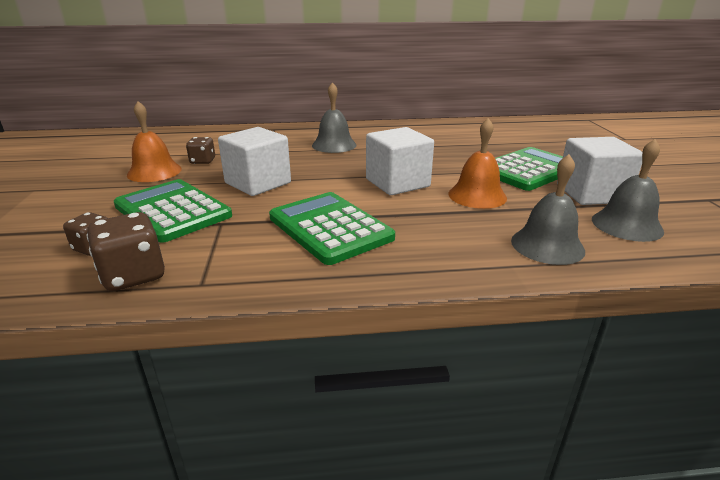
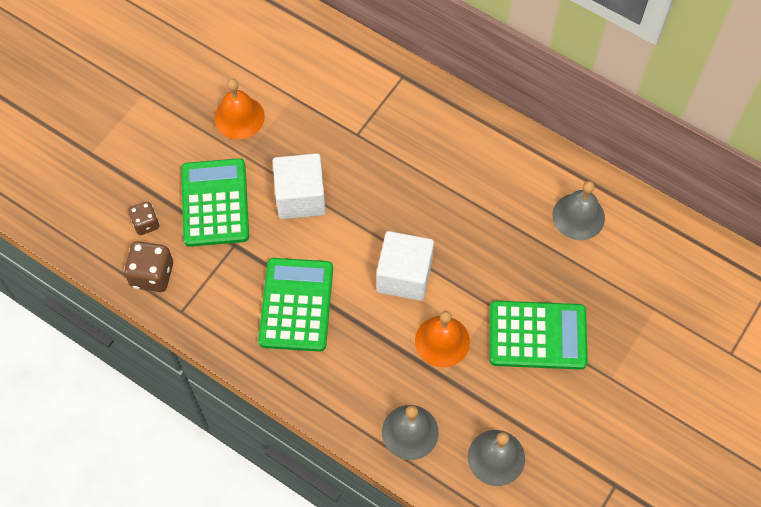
camera: 40 degrees right, 35 degrees up
brown dice [186,137,215,164] -> none
grey bell [312,82,356,153] -> grey bell moved to [552,181,605,240]
white cube [557,137,642,205] -> none

